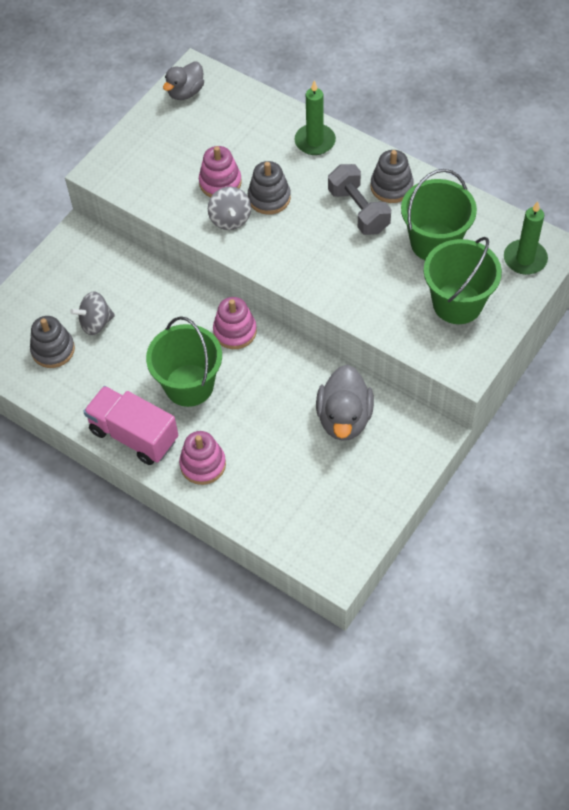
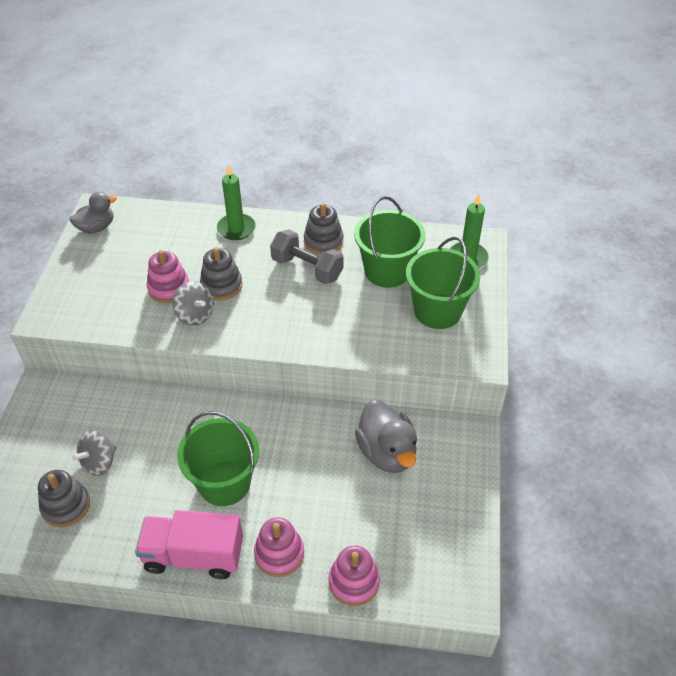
camera: 30 degrees left, 10 degrees down
grey duck [163,61,204,100] -> grey duck turned 135 degrees counterclockwise [70,192,117,234]
pink stacking toy [213,297,257,349] -> pink stacking toy moved to [329,545,380,606]

